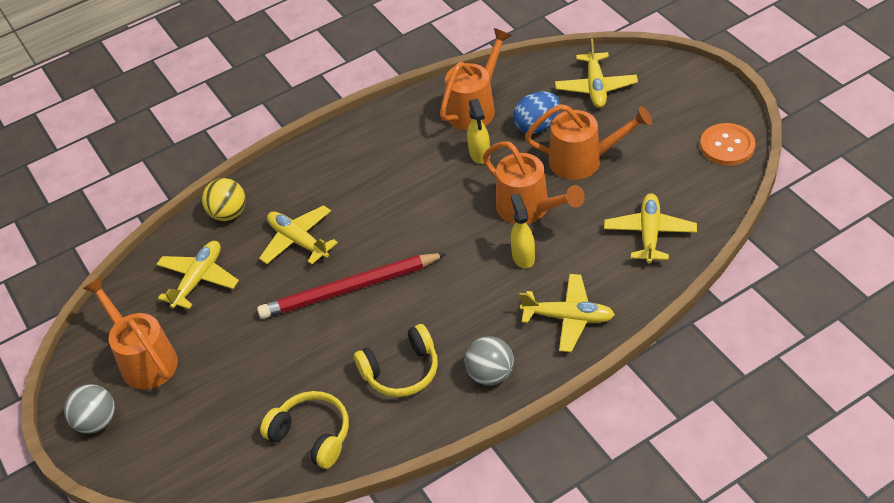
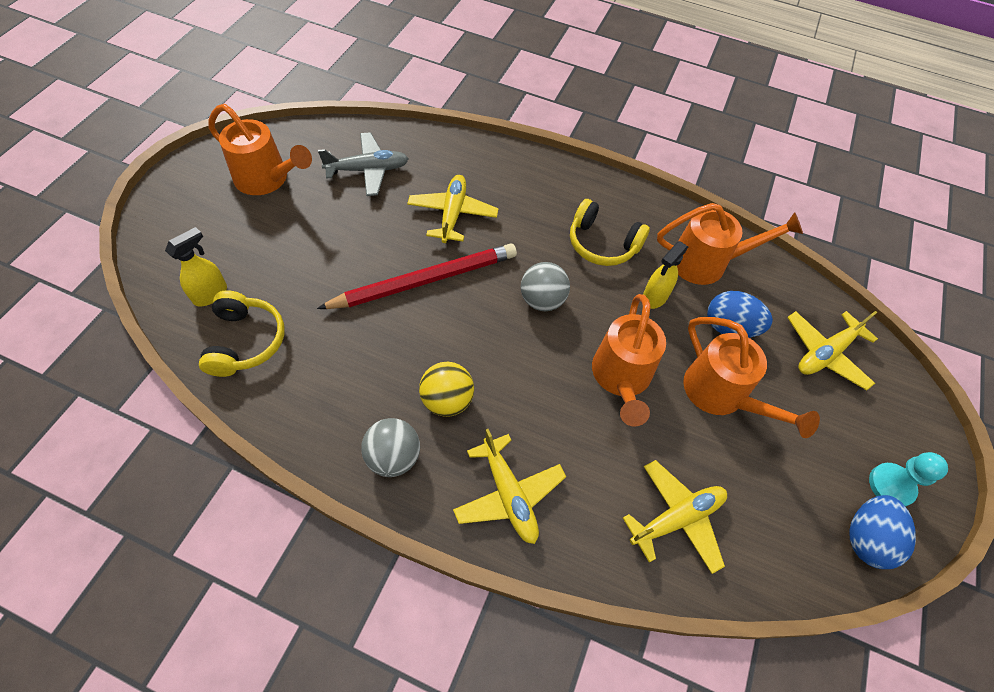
camera: 45 degrees right, 10 degrees up
grey ball [64,384,115,434] -> grey ball moved to [521,262,570,311]
orange watering can [83,276,178,389] -> orange watering can turned 105 degrees clockwise [208,104,312,195]
yellow plane [156,241,239,309] -> grey plane [318,132,409,196]
yellow ball [202,178,246,221] -> yellow ball moved to [419,362,474,417]
red pencil [257,253,447,319] -> red pencil turned 120 degrees clockwise [317,244,517,309]
yellow headphones [354,324,438,397] -> yellow headphones moved to [570,199,650,266]
yellow spray bottle [511,193,535,269] -> yellow spray bottle moved to [165,227,227,307]
orange button [700,123,755,166] -> blue egg [849,495,916,569]
none -> turquoise pawn [869,452,948,507]

